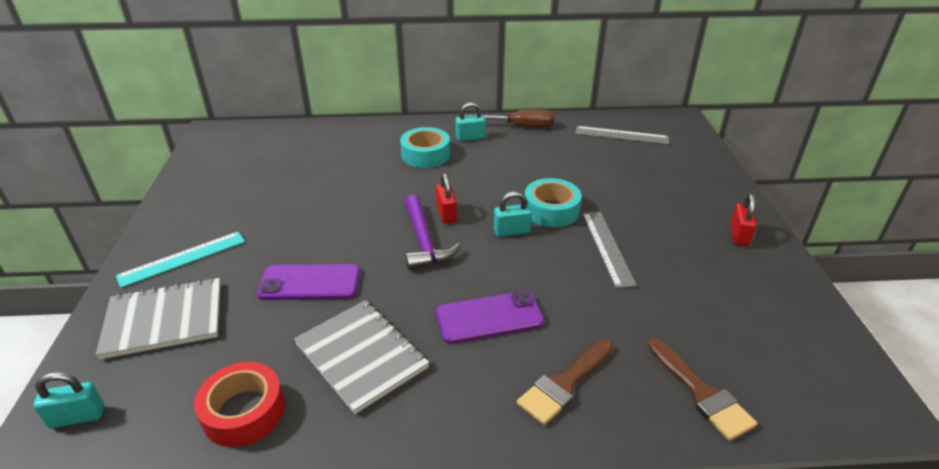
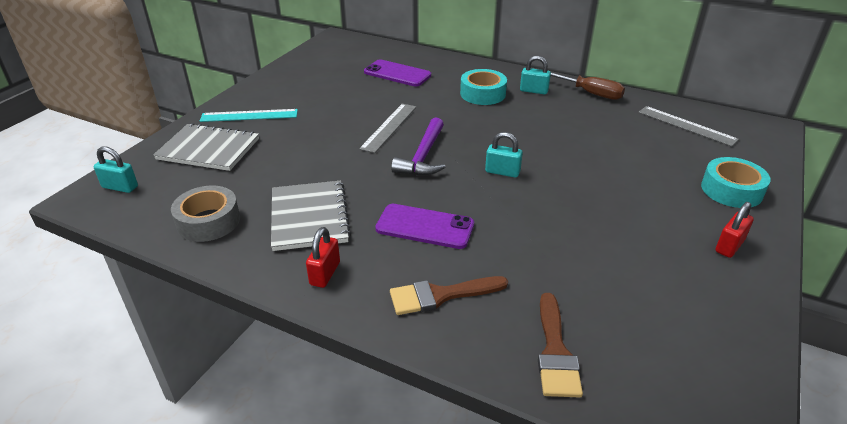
camera: 30 degrees right, 0 degrees up
red tape [194,362,285,447] -> grey tape [171,185,240,242]
purple phone [257,264,360,300] -> purple phone moved to [364,59,431,86]
red padlock [436,173,457,224] -> red padlock moved to [306,227,340,288]
turquoise tape [525,178,582,227] -> turquoise tape moved to [701,157,771,208]
grey ruler [582,212,637,288] -> grey ruler moved to [359,104,416,153]

